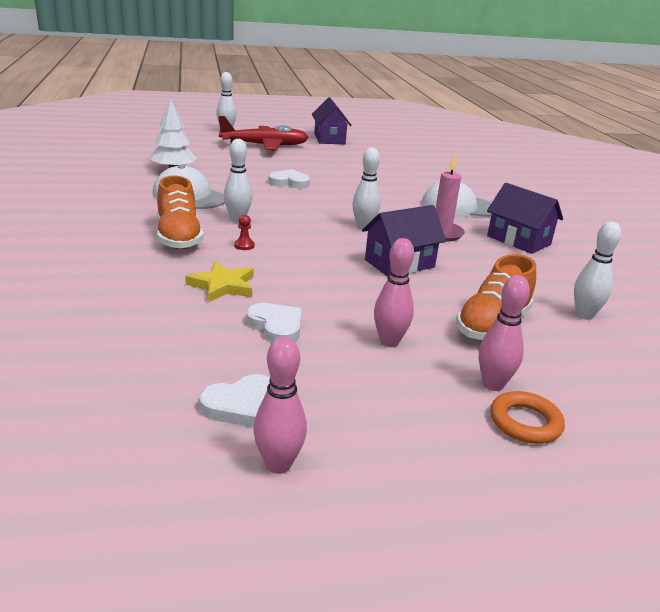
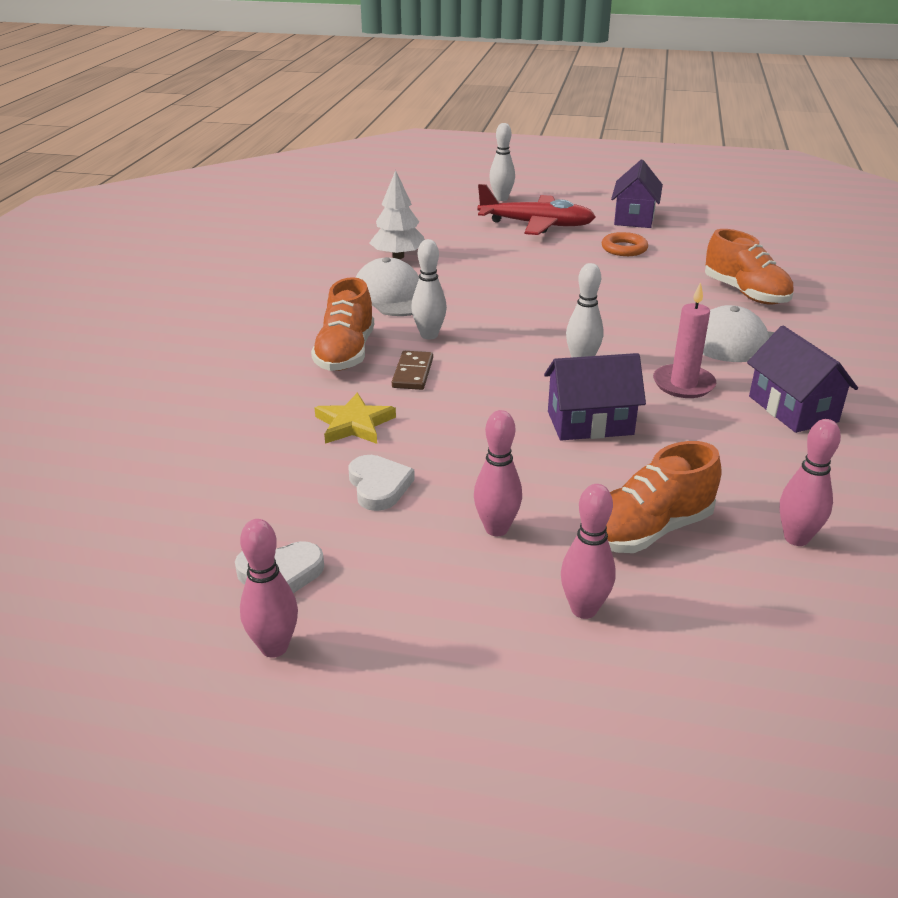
camera: 25 degrees right, 5 degrees up
red pawn [234,215,255,250] -> brown domino [392,351,433,390]
white heart [268,169,310,188] -> none
orange ring [490,391,565,444] -> orange ring moved to [602,232,648,256]
white bowling pin [574,222,621,320] -> pink bowling pin [780,419,841,546]
none -> orange shoe [705,229,794,305]

